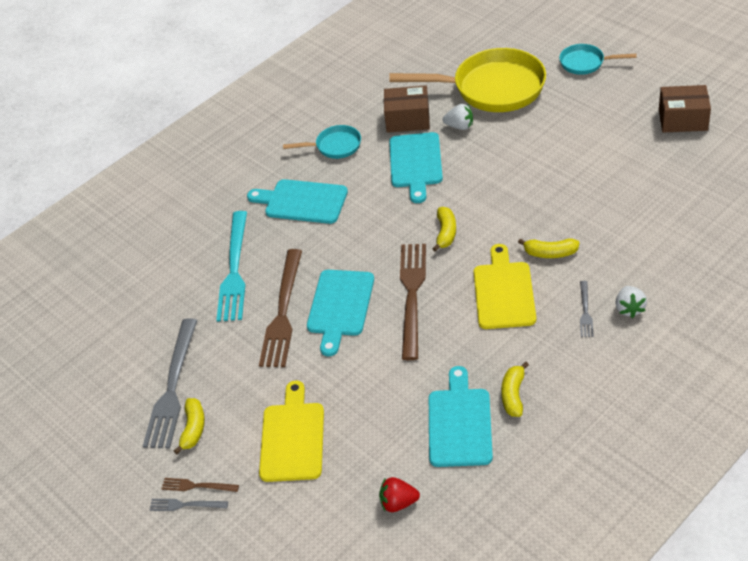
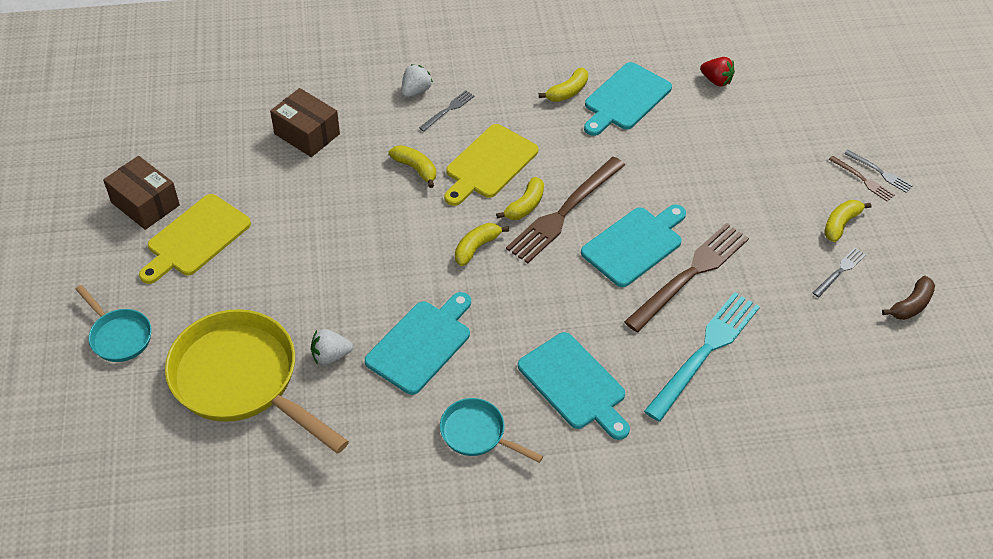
camera: 150 degrees left, 5 degrees up
grey fork [143,318,198,448] -> grey fork [813,248,866,297], size x0.46
yellow cutting board [259,380,324,482] -> yellow cutting board moved to [139,194,251,284]
brown box [384,86,430,133] -> brown box moved to [270,88,340,157]
white strawberry [443,104,473,130] -> white strawberry turned 60 degrees counterclockwise [311,329,353,365]
none -> yellow banana [496,177,544,220]
none -> brown banana [882,276,935,320]

